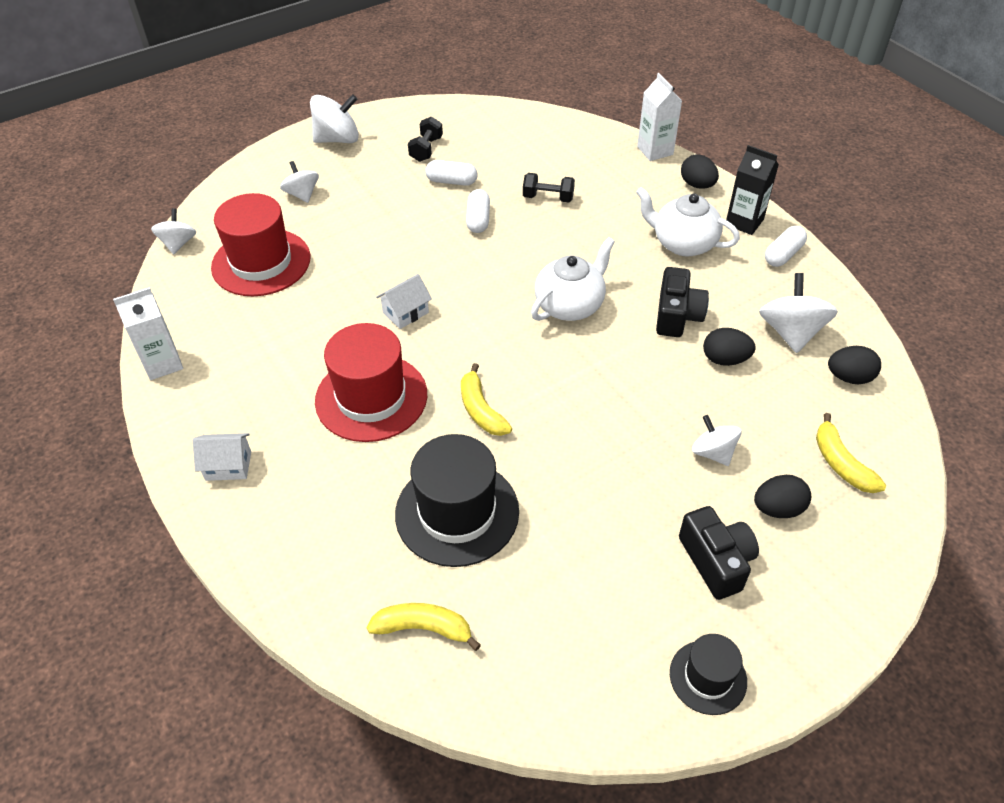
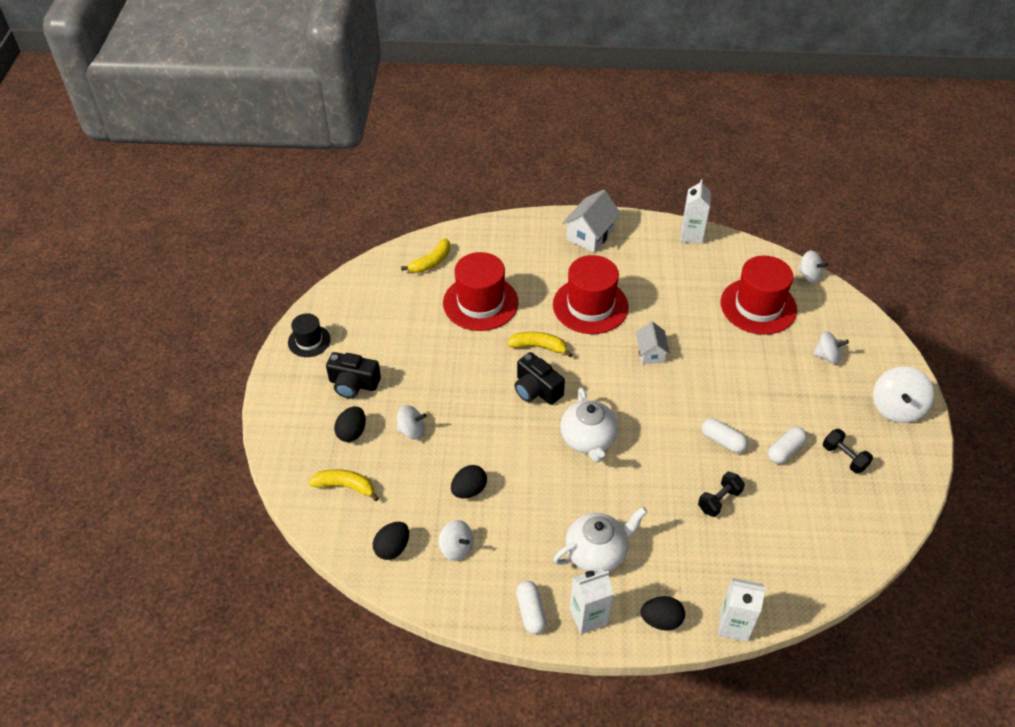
camera: 125 degrees right, 0 degrees up
white house [193,433,251,481] -> white house [562,189,621,252], size x1.59
black hat [395,434,519,567] -> red hat [443,252,518,331]
black camera [656,267,709,337] -> black camera moved to [515,352,565,405]
black carton [726,145,779,235] -> white carton [570,568,613,634]
white spinning top [759,273,838,353] -> white spinning top [439,520,473,561], size x0.64

